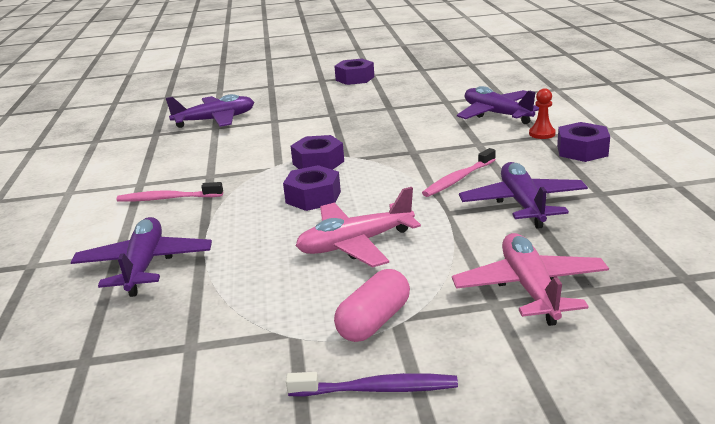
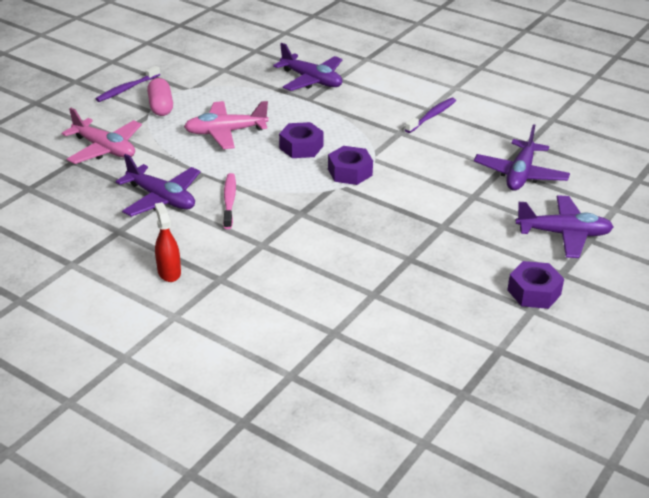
camera: 130 degrees right, 10 degrees up
pink toothbrush [116,182,223,202] -> none
pink plane [296,187,421,267] -> pink plane turned 120 degrees counterclockwise [184,101,269,149]
purple plane [457,86,539,124] -> purple plane moved to [515,195,613,258]
red pawn [529,88,556,139] -> none
purple nut [557,122,610,162] -> red spray bottle [155,202,181,282]
none -> purple toothbrush [405,98,456,133]

